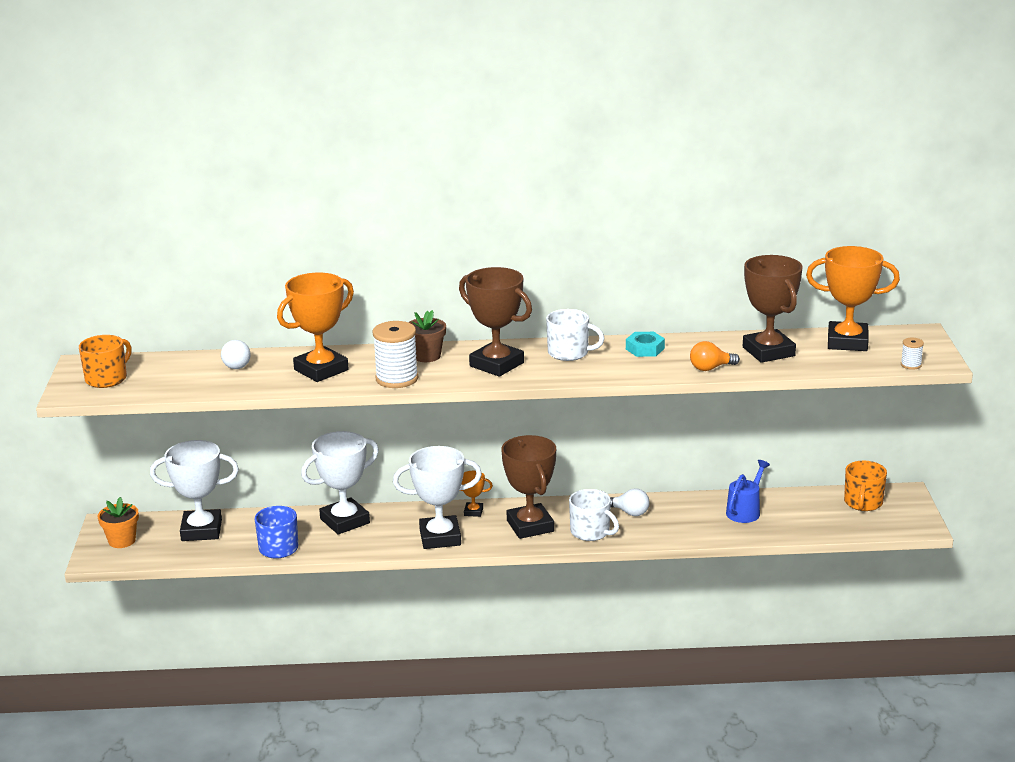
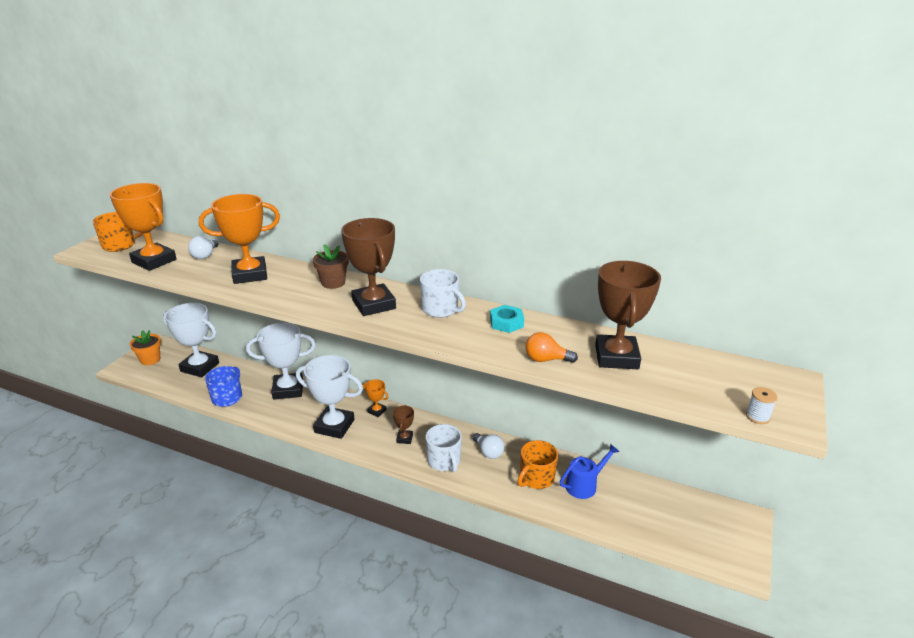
camera: 25 degrees right, 5 degrees up
white spool [372,321,418,388] -> none
brown trophy [501,435,556,539] -> brown trophy [393,405,414,444], size x0.46
orange trophy [806,246,900,351] -> orange trophy moved to [110,183,177,271]
orange mug [844,461,887,511] -> orange mug moved to [517,440,558,489]

